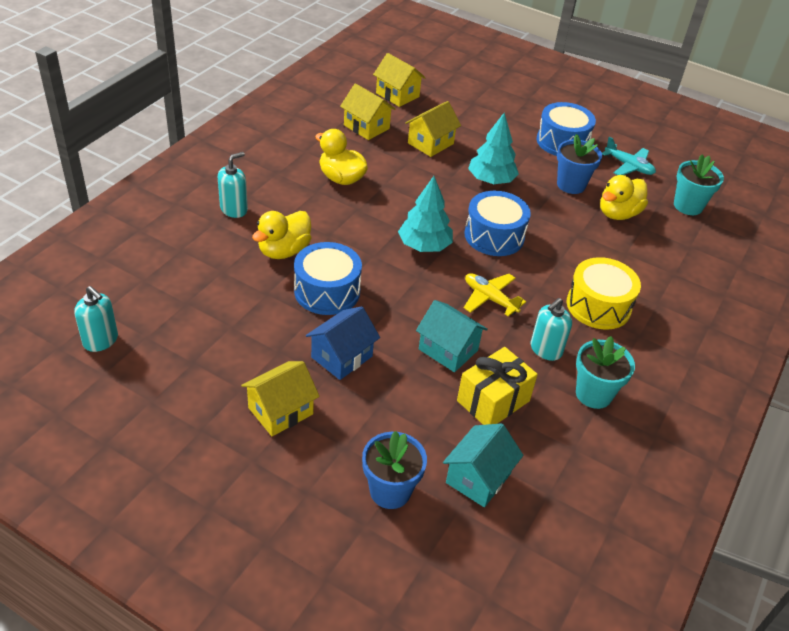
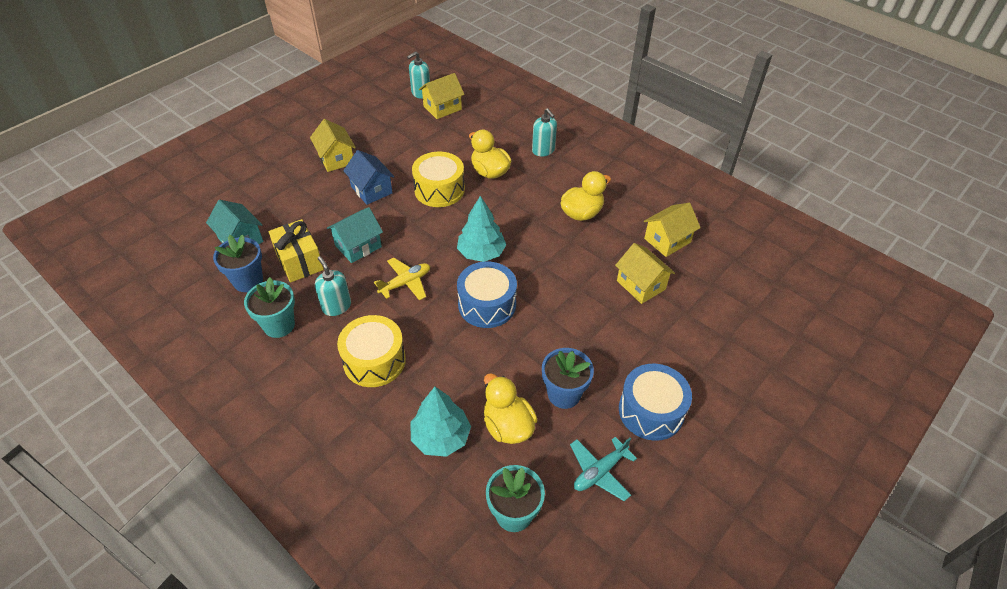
camera: 105 degrees right, 5 degrees up
blue drum [294,242,362,315] -> yellow drum [412,152,465,207]
blue flower pot [362,431,427,509] -> blue flower pot moved to [213,234,263,292]
yellow house [373,53,426,107] -> yellow house moved to [419,73,464,119]
turquoise tree [468,113,519,184] -> turquoise tree moved to [411,387,471,457]

